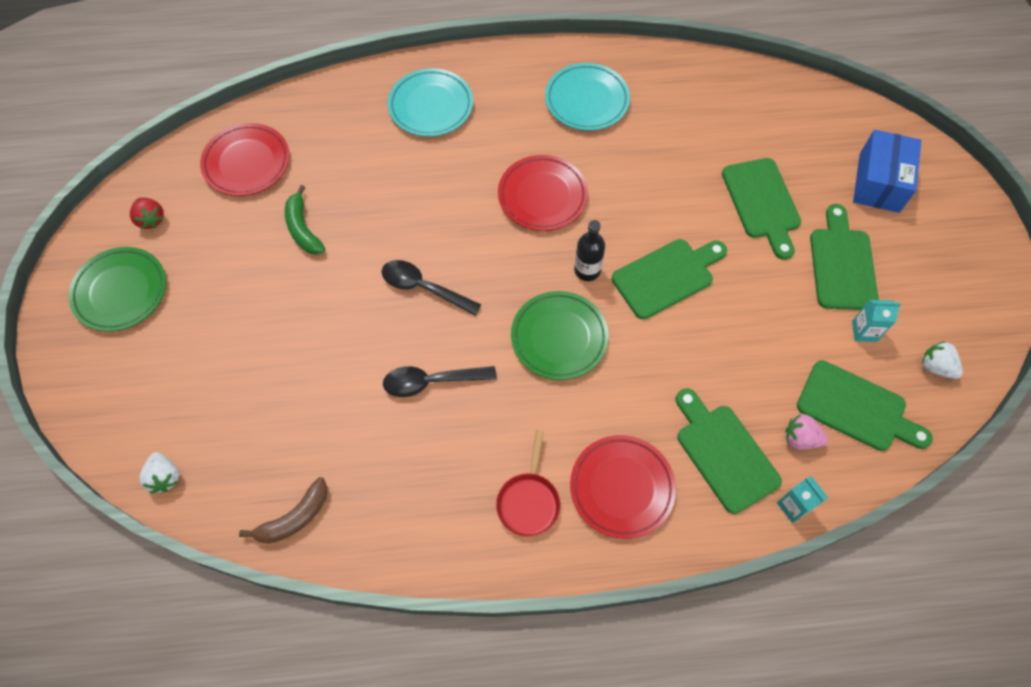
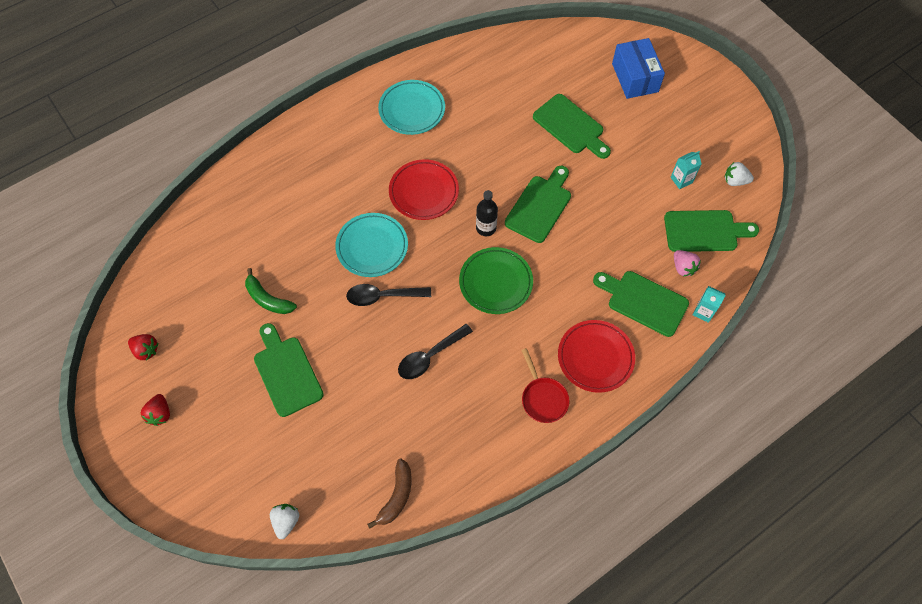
camera: 30 degrees left, 0 degrees up
green plate [69,247,166,331] -> red strawberry [141,394,170,426]
white strawberry [139,452,179,493] -> white strawberry turned 120 degrees counterclockwise [270,504,299,539]
red plate [200,123,290,196] -> none
turquoise plate [388,68,473,137] -> turquoise plate moved to [335,213,408,277]
pink strawberry [785,414,828,450] -> pink strawberry turned 105 degrees counterclockwise [674,250,701,277]
green cutting board [810,204,879,310] -> green cutting board moved to [254,323,324,417]

